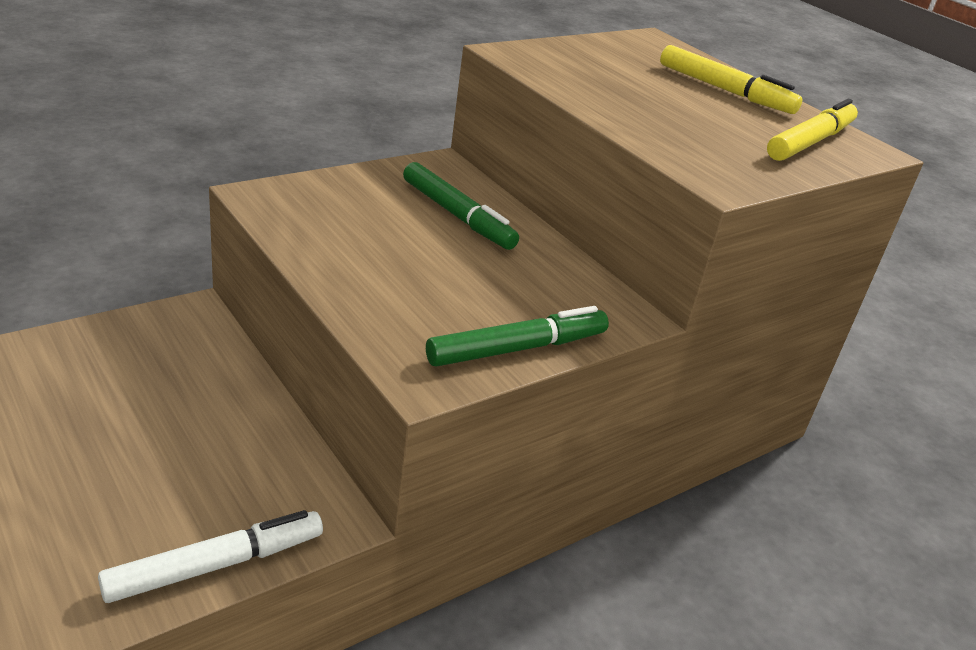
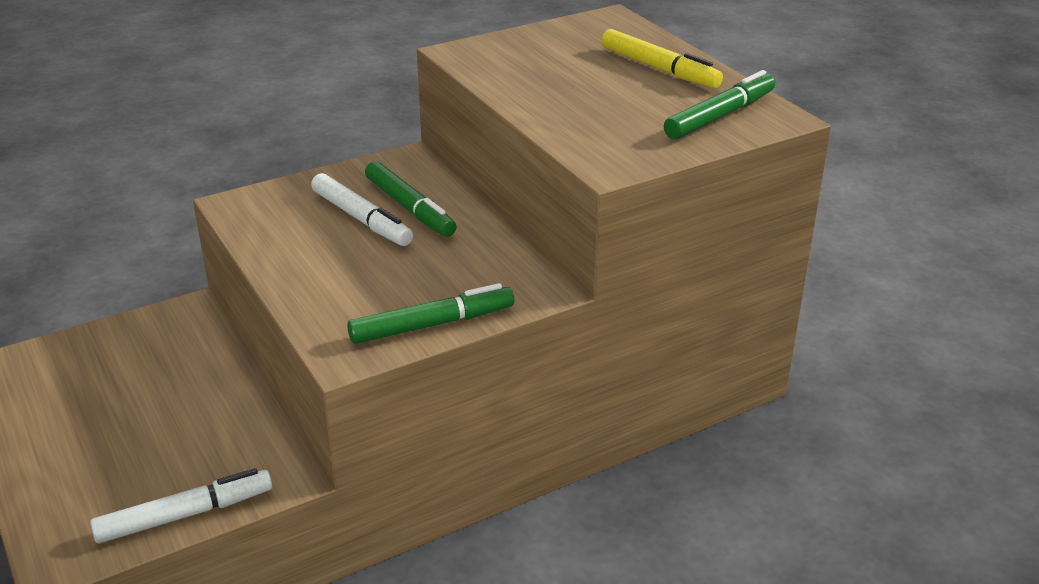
camera: 10 degrees right, 0 degrees up
yellow marker [767,99,858,161] -> green marker [664,70,775,139]
none -> white marker [311,173,413,246]

